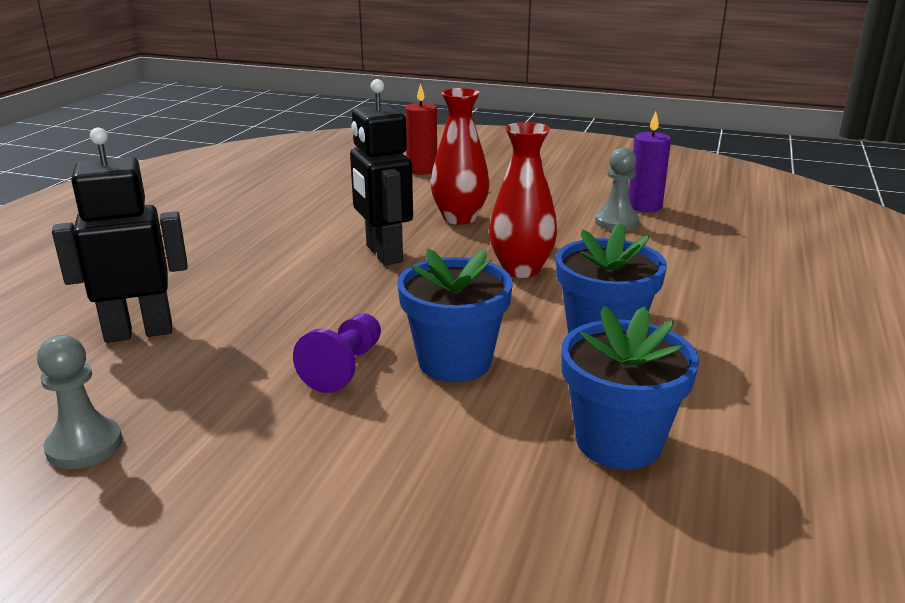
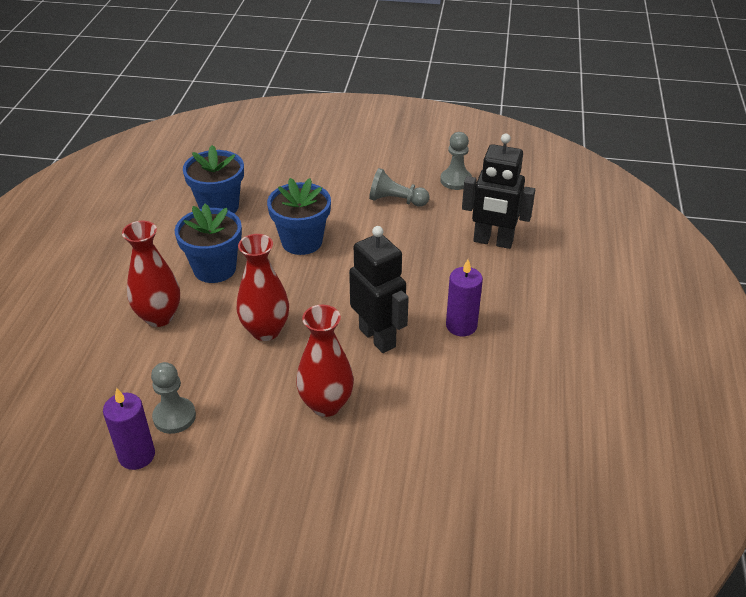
camera: 170 degrees right, 15 degrees up
black robot [52,128,188,343] -> black robot turned 45 degrees clockwise [462,133,535,249]
purple pawn [293,314,381,393] -> none
red candle [405,83,437,175] -> none
none -> red vase [122,221,180,327]
none -> grey pawn [369,168,430,207]
none -> purple candle [446,259,483,336]

